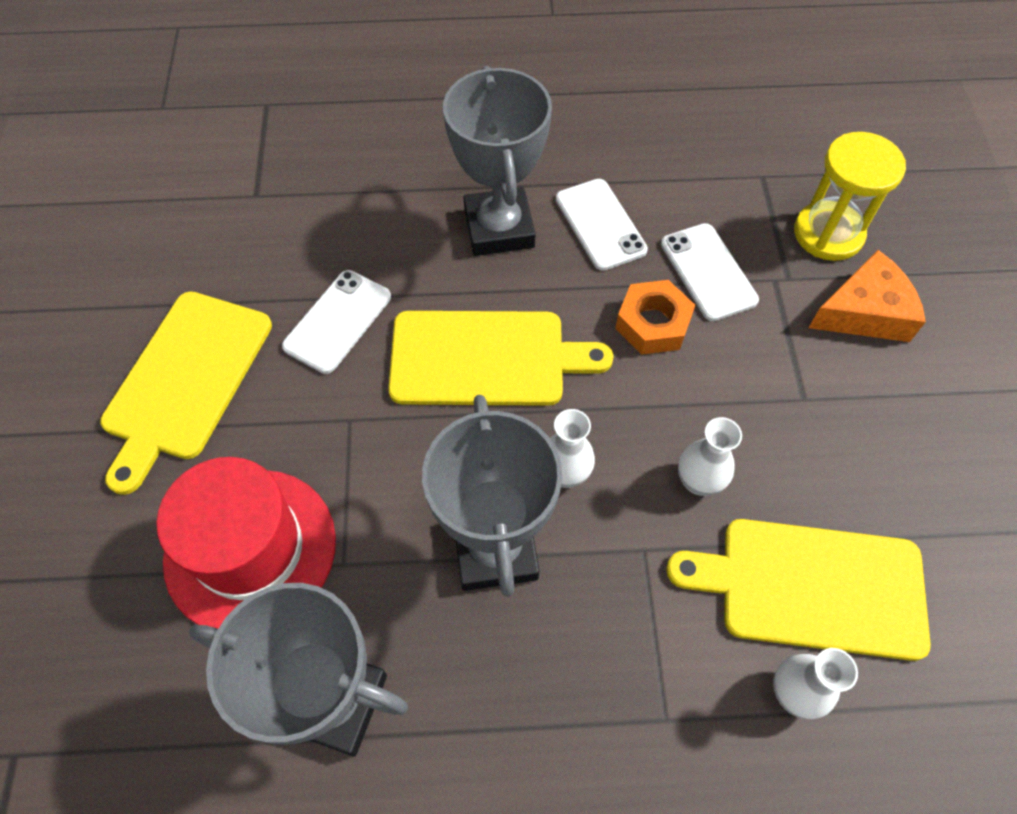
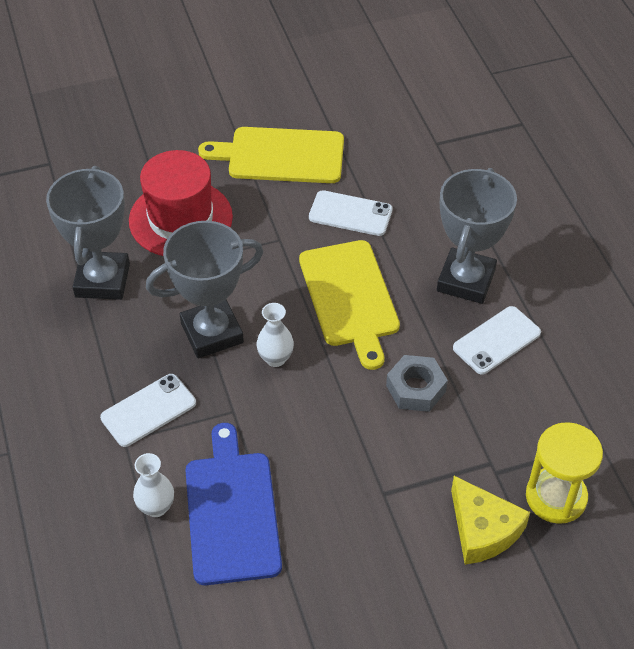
camera: 75 degrees right, 10 degrees down
grey trophy [443,66,552,256] -> grey trophy turned 45 degrees counterclockwise [437,168,517,304]
orange nut [615,280,695,355] -> grey nut [386,355,448,412]
white phone [661,223,759,321] -> white phone moved to [100,374,196,447]
yellow cutting board [666,519,931,661] -> blue cutting board [185,423,282,585]
white vase [678,417,742,496] -> none
orange cheese [809,250,926,342] -> yellow cheese [451,476,530,565]

